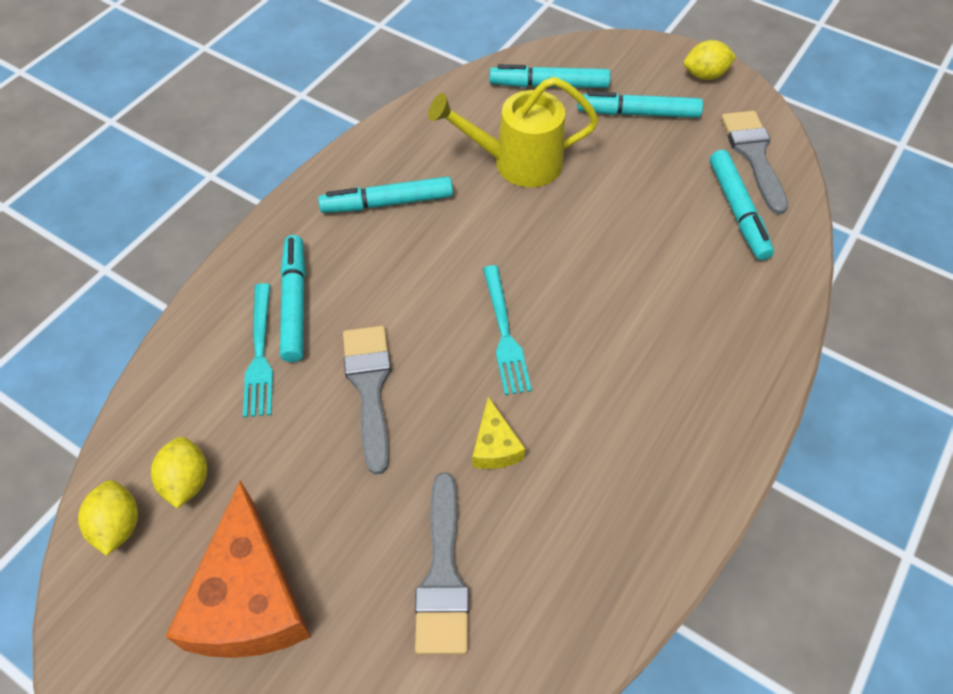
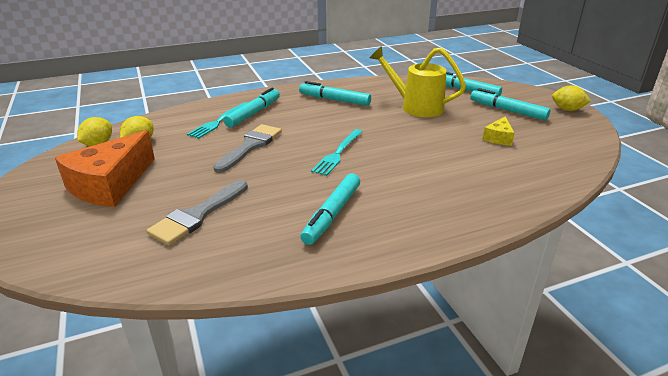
camera: 35 degrees right, 25 degrees down
yellow cheese [472,397,525,469] -> yellow cheese moved to [482,116,514,145]
turquoise marker [710,150,774,260] -> turquoise marker moved to [300,173,360,245]
grey brush [721,111,788,215] -> none

